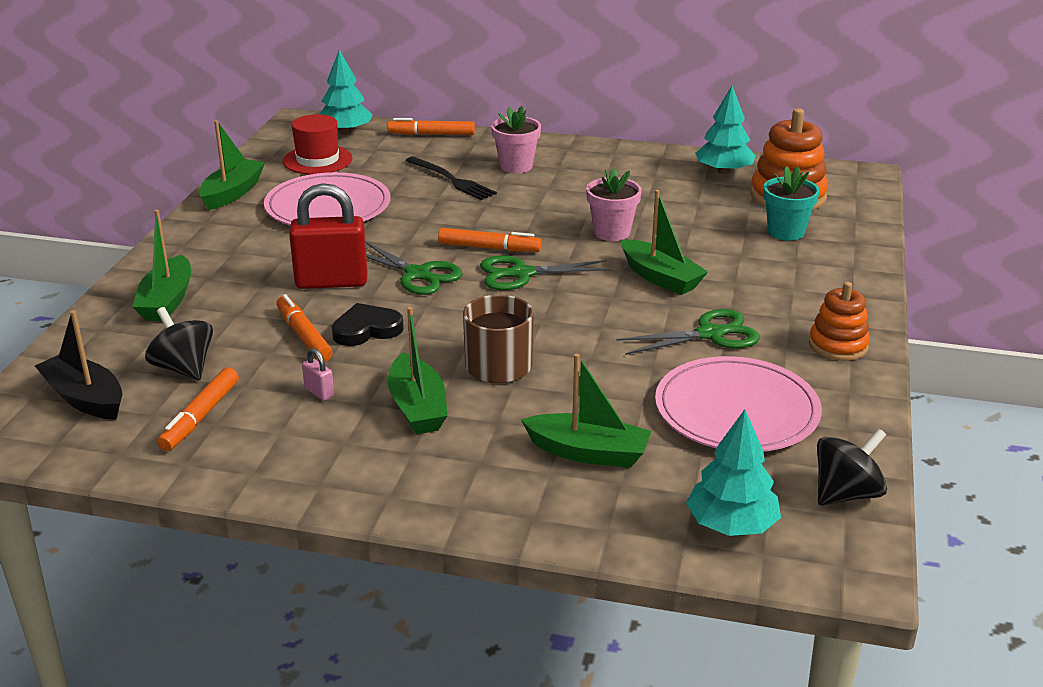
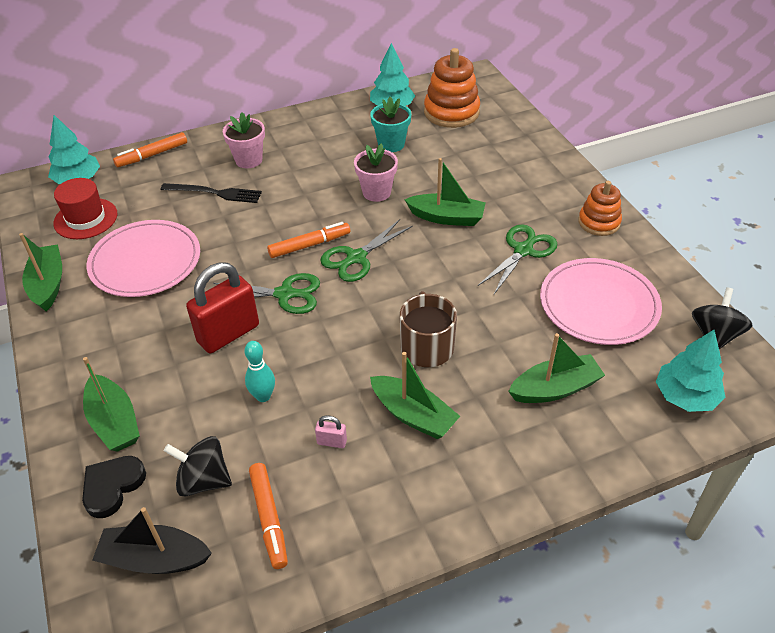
camera: 35 degrees left, 15 degrees up
orange marker [276,294,333,362] -> turquoise bowling pin [244,341,275,402]
black heart [332,303,404,346] -> black heart moved to [82,456,146,518]
turquoise flower pot [763,166,820,241] -> turquoise flower pot moved to [370,97,411,152]

